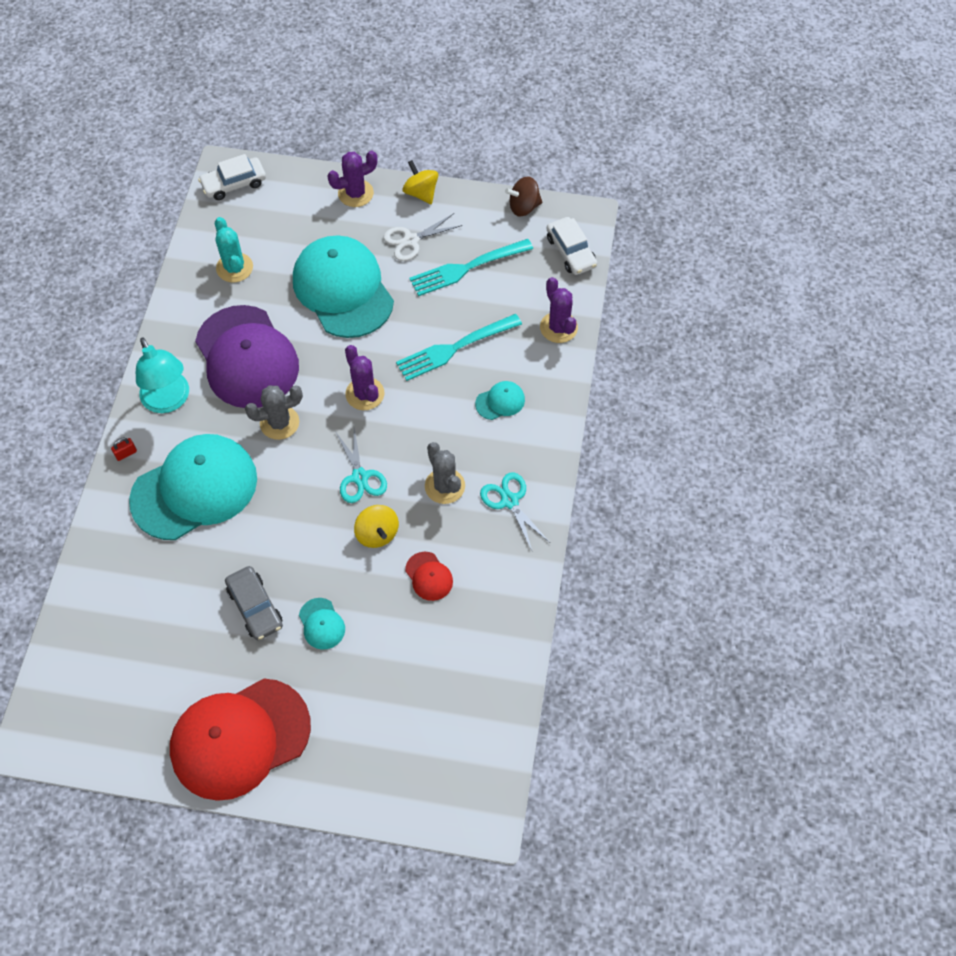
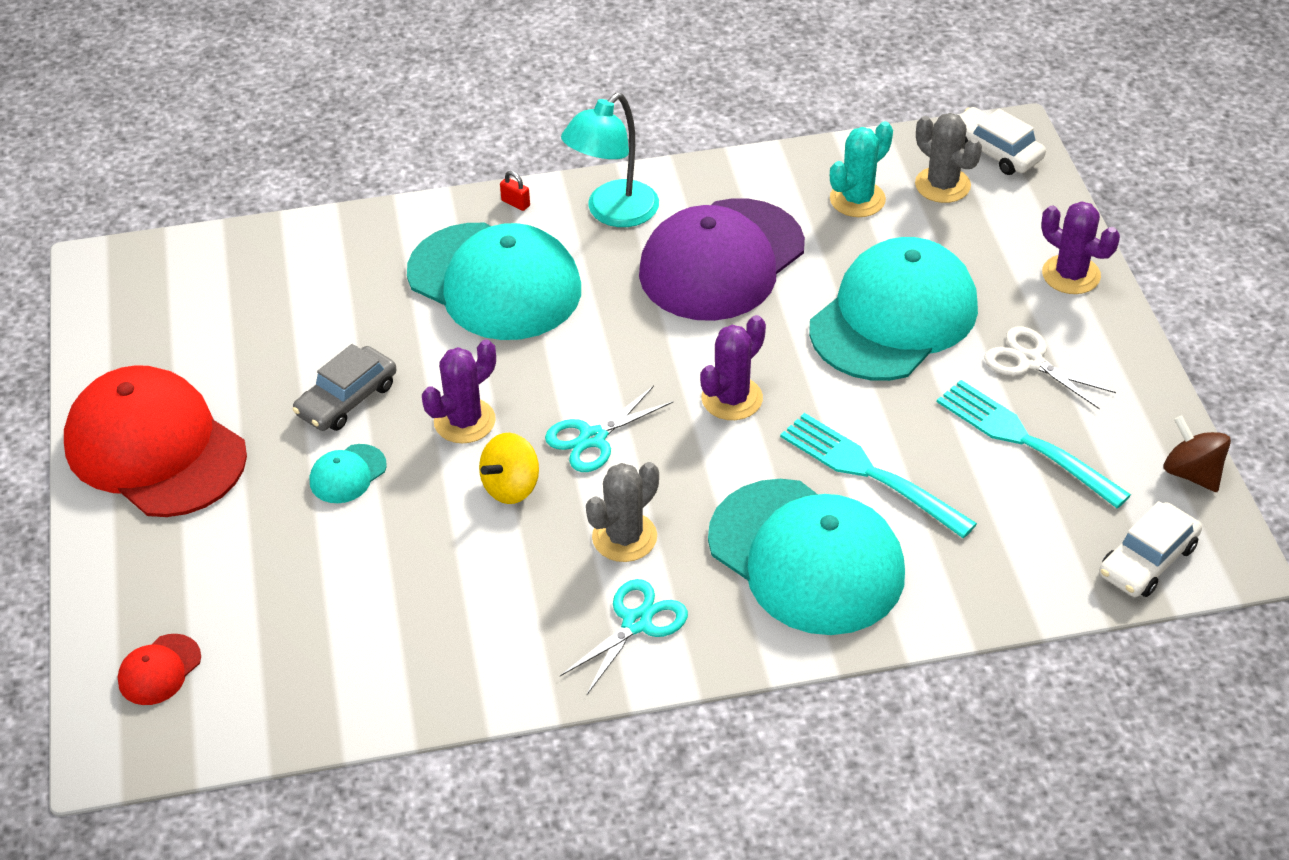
camera: 70 degrees right, 15 degrees down
grey cactus [245,385,303,440] -> grey cactus moved to [915,113,982,203]
yellow spinning top [402,160,439,205] -> none
red cap [405,552,453,601] -> red cap moved to [118,634,201,705]
turquoise cap [475,381,525,420] -> turquoise cap [708,479,905,635], size x2.46
purple cactus [540,277,578,343] -> purple cactus moved to [422,339,496,443]

